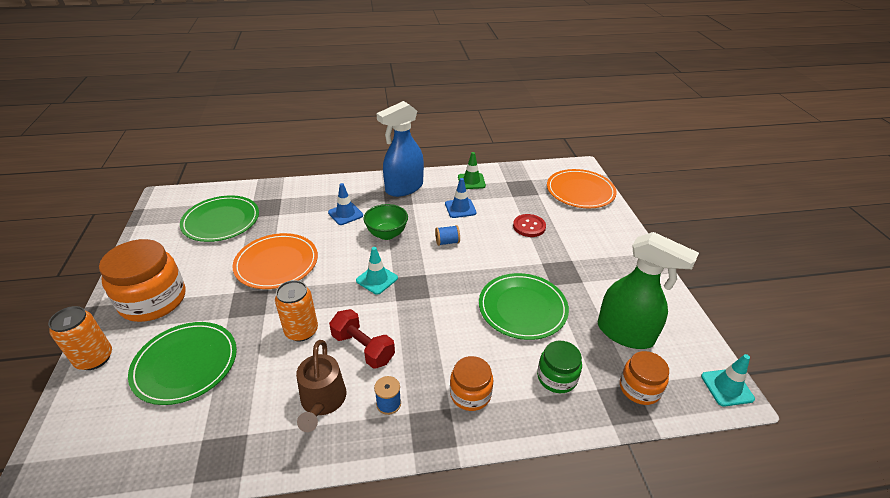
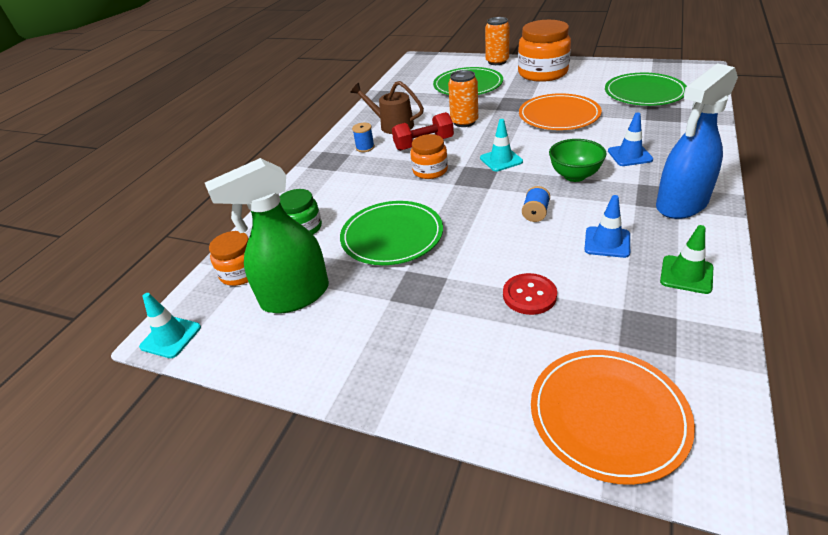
camera: 125 degrees right, 0 degrees up
blue spray bottle [376,101,424,197] -> blue spray bottle turned 120 degrees counterclockwise [656,63,738,219]
orange jar [450,356,493,411] -> orange jar moved to [411,134,448,179]

